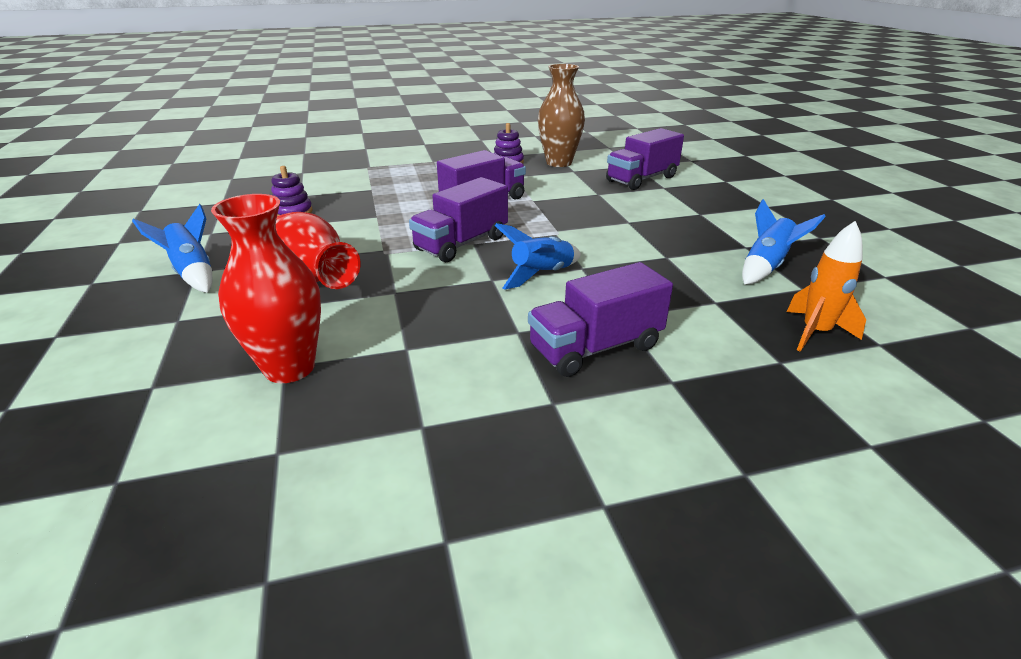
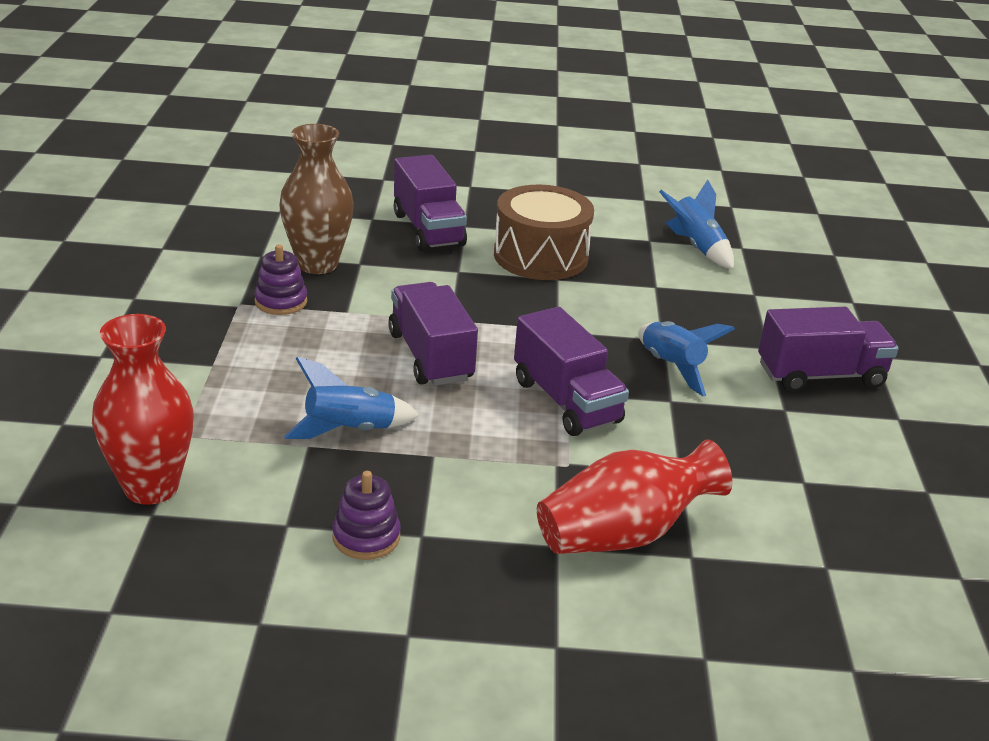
camera: 75 degrees left, 0 degrees up
blue rocket [132,204,213,293] -> blue rocket moved to [284,357,420,439]
red vase [211,194,321,383] -> red vase moved to [92,314,194,505]
purple truck [528,262,673,377] -> purple truck turned 90 degrees counterclockwise [758,307,899,392]
orange rocket [787,221,866,352] -> none
none -> brown drum [494,185,594,280]

